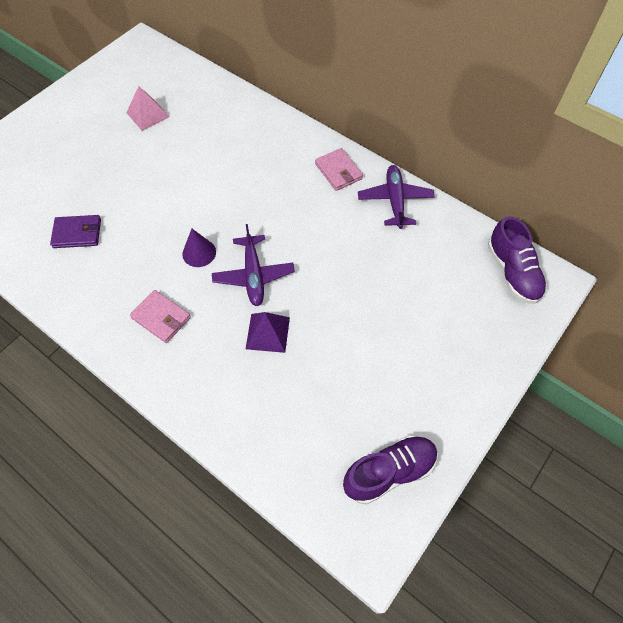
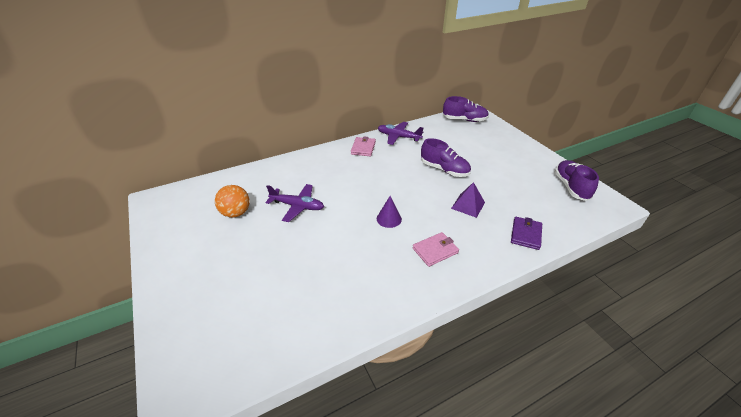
camera: 65 degrees left, 20 degrees down
purple wallet [50,215,101,248] -> purple wallet moved to [511,217,542,250]
pink pyramid [126,86,169,131] -> orange ball [215,185,250,218]
purple plane [212,224,295,306] -> purple plane moved to [266,184,324,222]
pink wallet [315,148,363,191] -> pink wallet turned 75 degrees counterclockwise [351,137,376,156]
none -> purple shoe [421,138,471,177]

